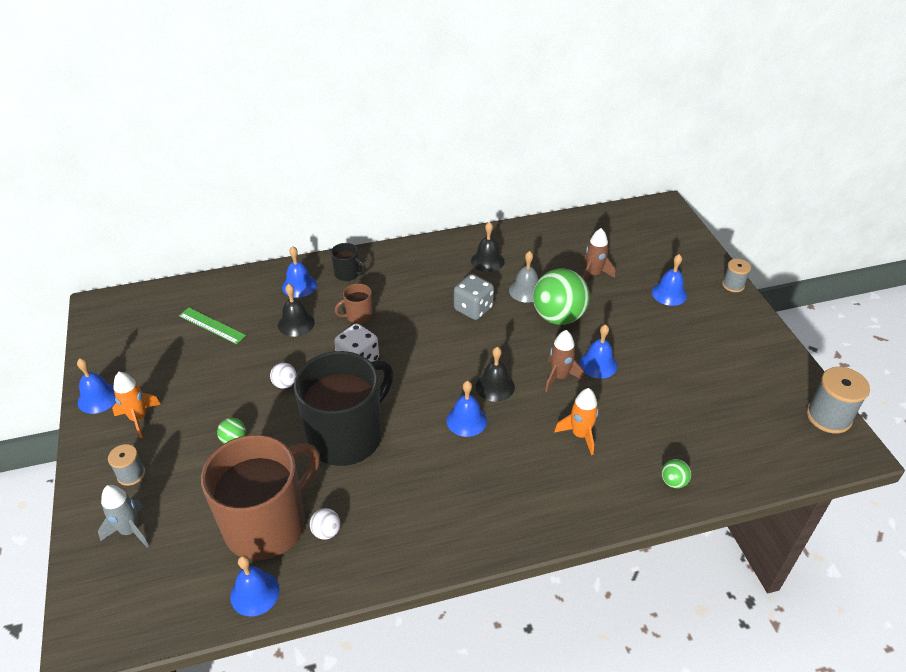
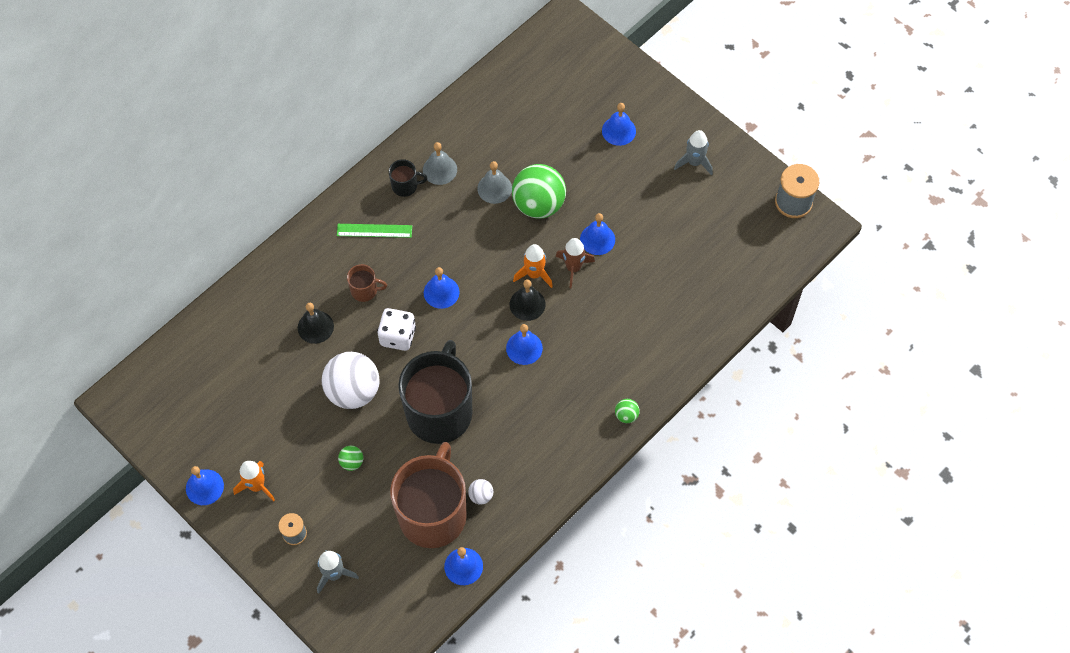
camera: 30 degrees left, 20 degrees up
green ruler [179,308,246,344] -> green ruler moved to [337,224,412,238]
white ball [270,363,297,389] -> white ball [322,352,380,409], size x2.32
blue bell [282,246,317,298] -> blue bell moved to [424,267,460,309]
black mug [331,243,366,281] -> black mug moved to [389,159,428,197]
brown mug [335,283,373,324] -> brown mug turned 120 degrees counterclockwise [347,264,387,302]
grey dice [454,274,494,320] -> none
black bell [471,222,504,272] -> grey bell [423,142,457,185]
orange rocket [554,388,599,455] -> orange rocket moved to [513,244,553,288]
brown rocket [582,228,615,281] -> none
green ball [661,459,691,488] -> green ball moved to [615,399,640,423]
grey spool [722,259,751,292] -> none
none -> grey rocket [674,130,713,175]

